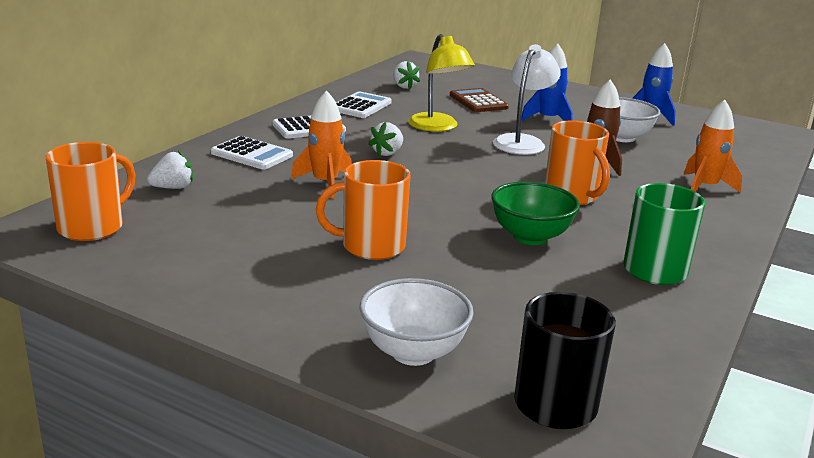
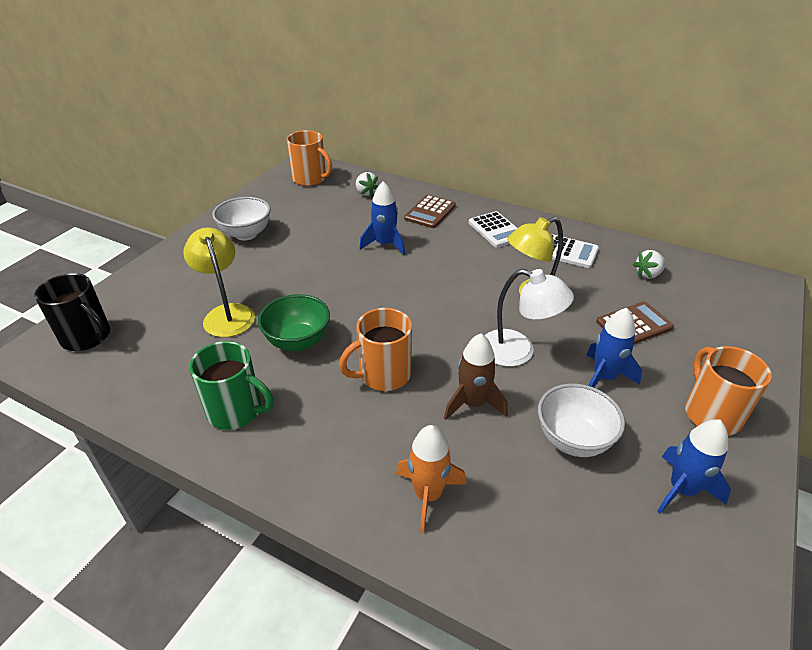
camera: 90 degrees right, 15 degrees up
white calculator [211,136,293,170] -> brown calculator [404,195,456,228]
orange rocket [291,90,352,198] -> blue rocket [359,181,405,255]
orange mug [316,160,411,260] -> orange mug moved to [685,346,772,435]
white bowl [359,278,474,366] -> white bowl moved to [212,197,271,240]
white strawberry [368,122,403,156] -> none
none -> yellow lamp [183,227,255,337]

